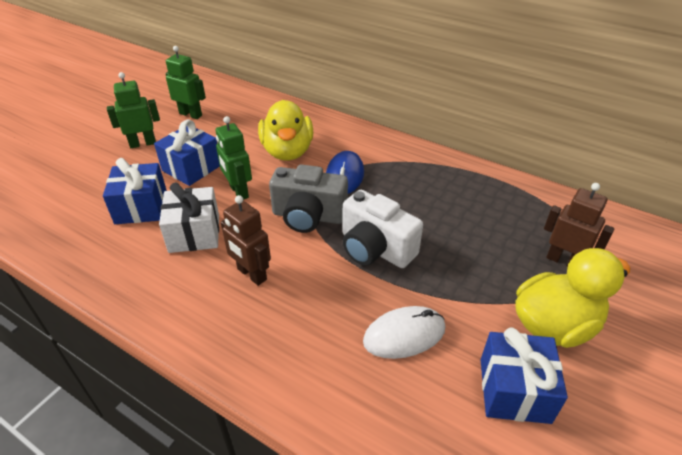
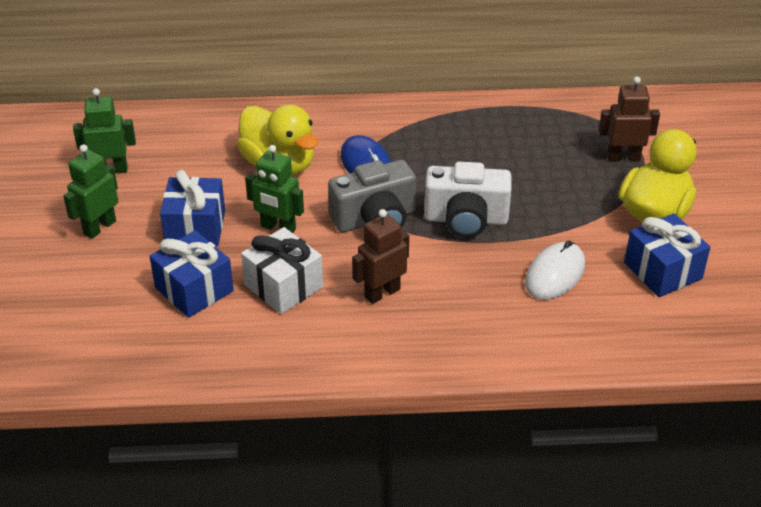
camera: 35 degrees left, 0 degrees up
brown robot [221,195,271,286] -> brown robot turned 135 degrees clockwise [352,209,409,304]

